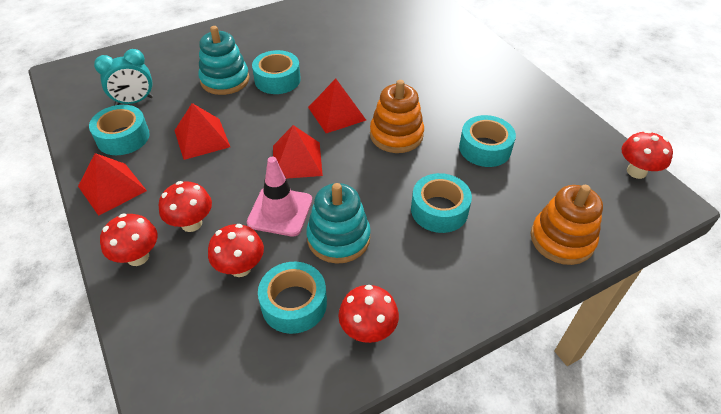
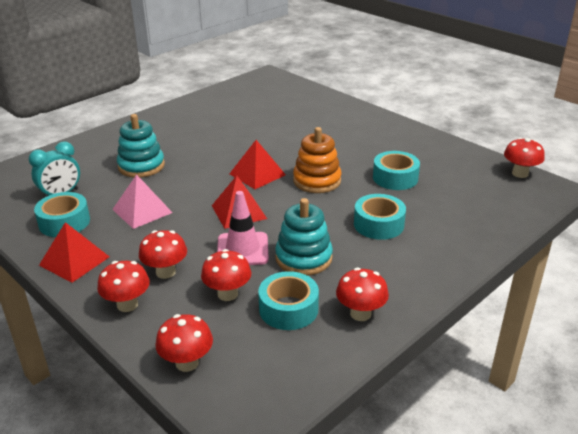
camera: 15 degrees left, 15 degrees down
red pyramid [174,103,230,160] -> pink pyramid [112,174,173,229]
turquoise tape [252,50,301,94] -> none
orange stacking toy [531,185,603,265] -> none
none -> red mushroom [155,314,213,372]

